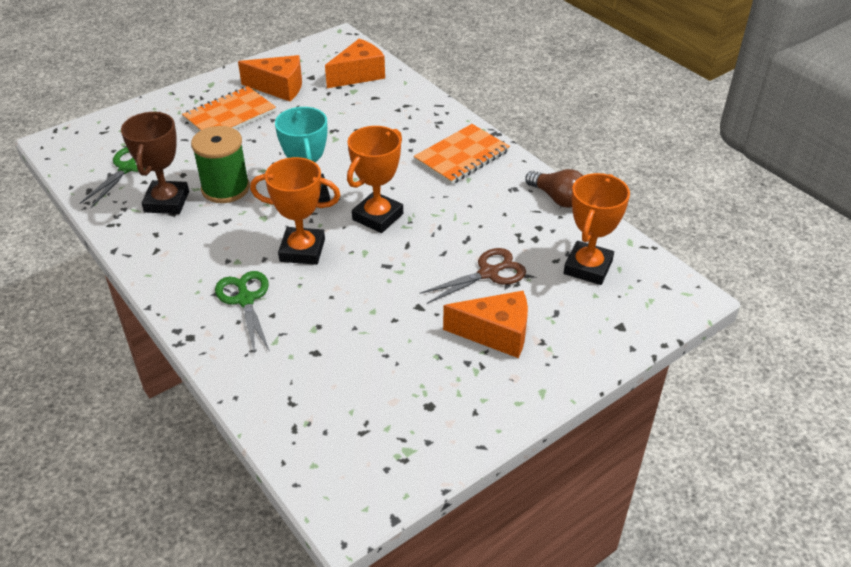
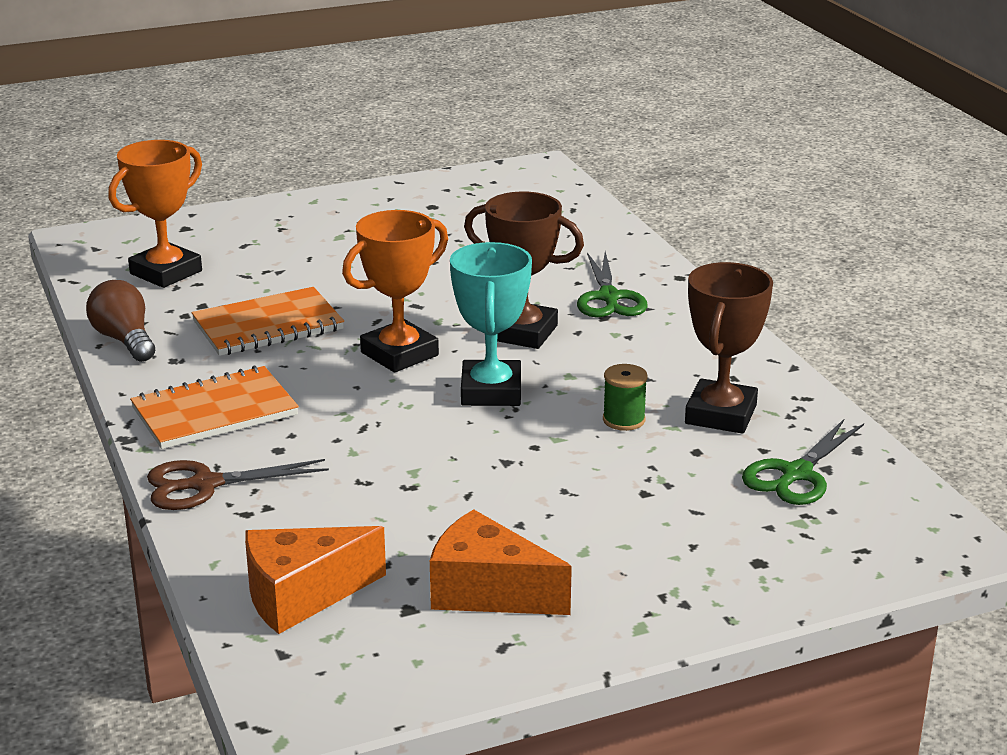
camera: 165 degrees left, 15 degrees down
orange notebook [182,86,276,131] -> orange notebook moved to [191,287,344,356]
green spool [191,126,250,203] -> green spool [603,364,648,431], size x0.53
orange trophy [250,157,341,265] -> brown trophy [464,191,584,349]
brown scissors [420,248,526,304] -> brown scissors moved to [147,459,329,510]
orange cheese [443,291,528,358] -> none

